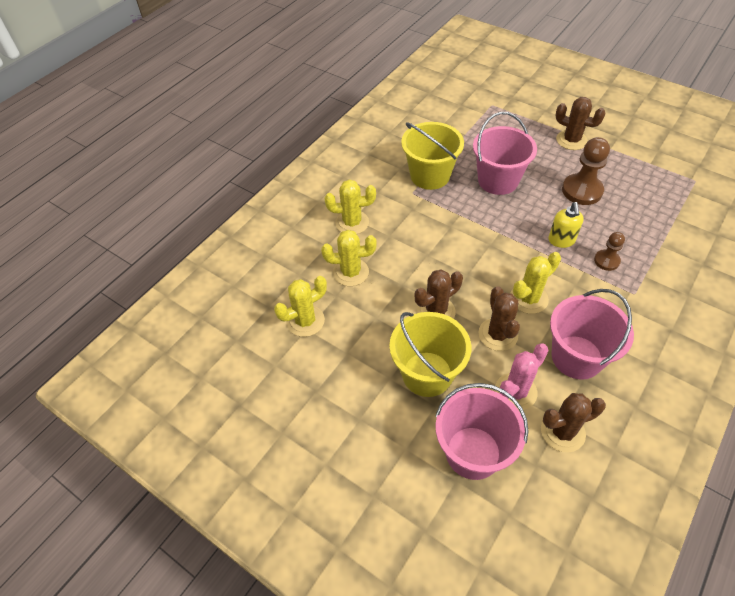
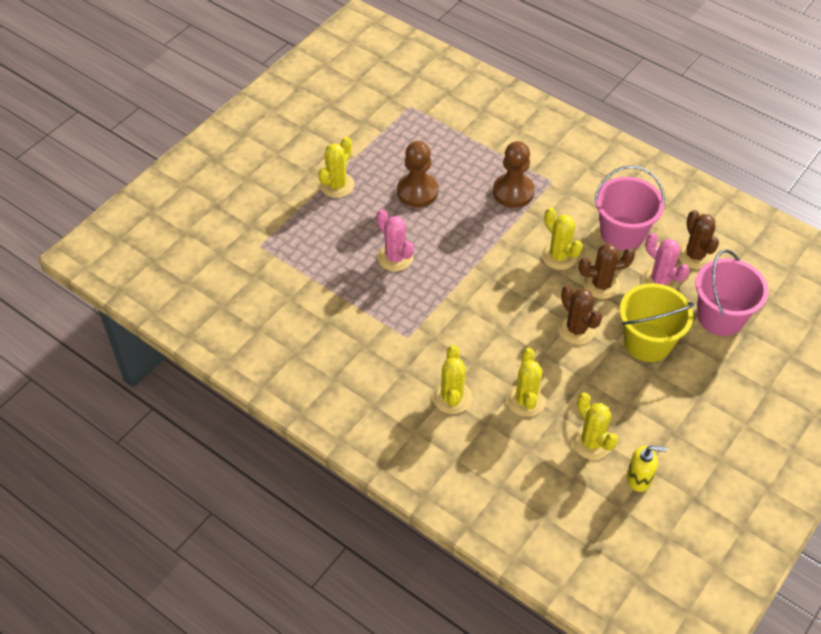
camera: 90 degrees left, 0 degrees up
yellow bucket [401,122,464,190] -> none
pink bucket [473,112,537,195] -> pink cactus [377,209,414,271]
yellow soap dispenser [548,202,584,248] -> yellow soap dispenser moved to [627,445,667,492]
brown cactus [555,97,606,150] -> yellow cactus [318,137,354,198]
brown pawn [594,232,625,271] -> brown pawn [493,141,535,208], size x1.76

